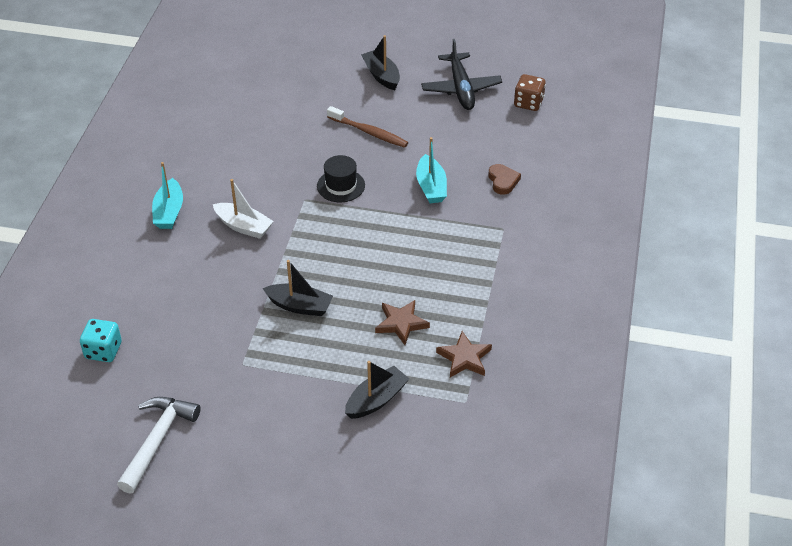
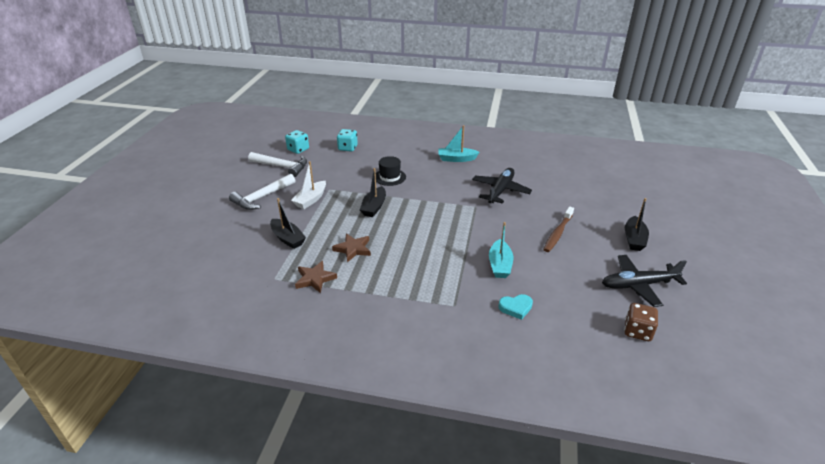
camera: 90 degrees right, 10 degrees down
white boat [213,179,274,239] -> white boat moved to [291,161,326,209]
black hat [317,155,365,202] -> black hat moved to [376,156,406,186]
black boat [361,35,400,90] -> black boat turned 135 degrees clockwise [625,198,649,251]
turquoise boat [416,137,447,203] -> turquoise boat turned 75 degrees counterclockwise [489,222,513,278]
brown heart [488,164,521,195] -> turquoise heart [498,294,533,320]
none -> white hammer [229,174,295,210]
none -> turquoise dice [285,130,309,154]
none -> black plane [472,168,532,204]

